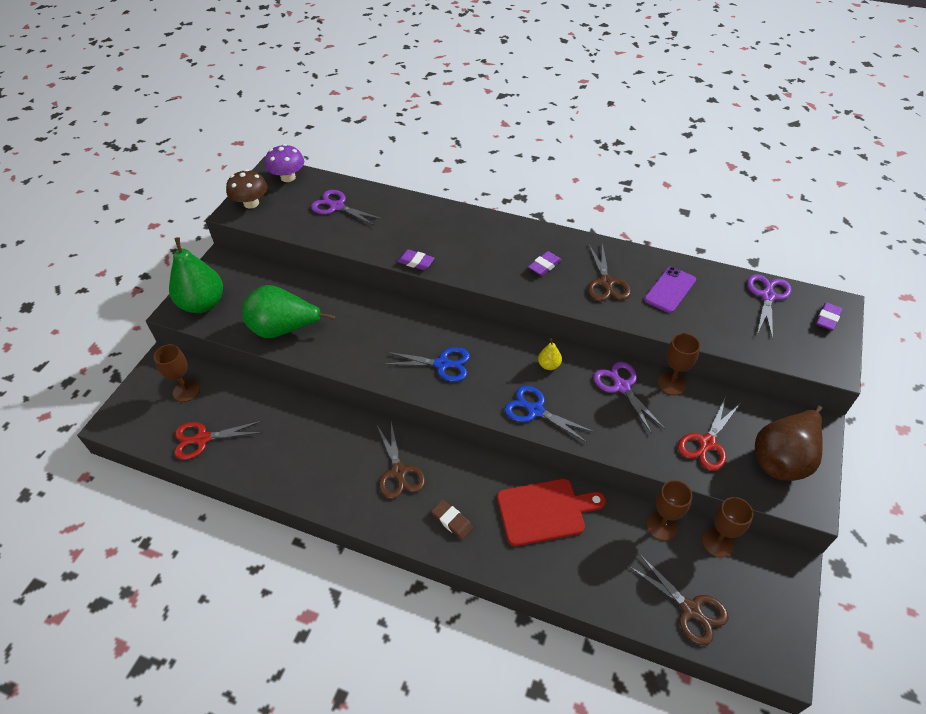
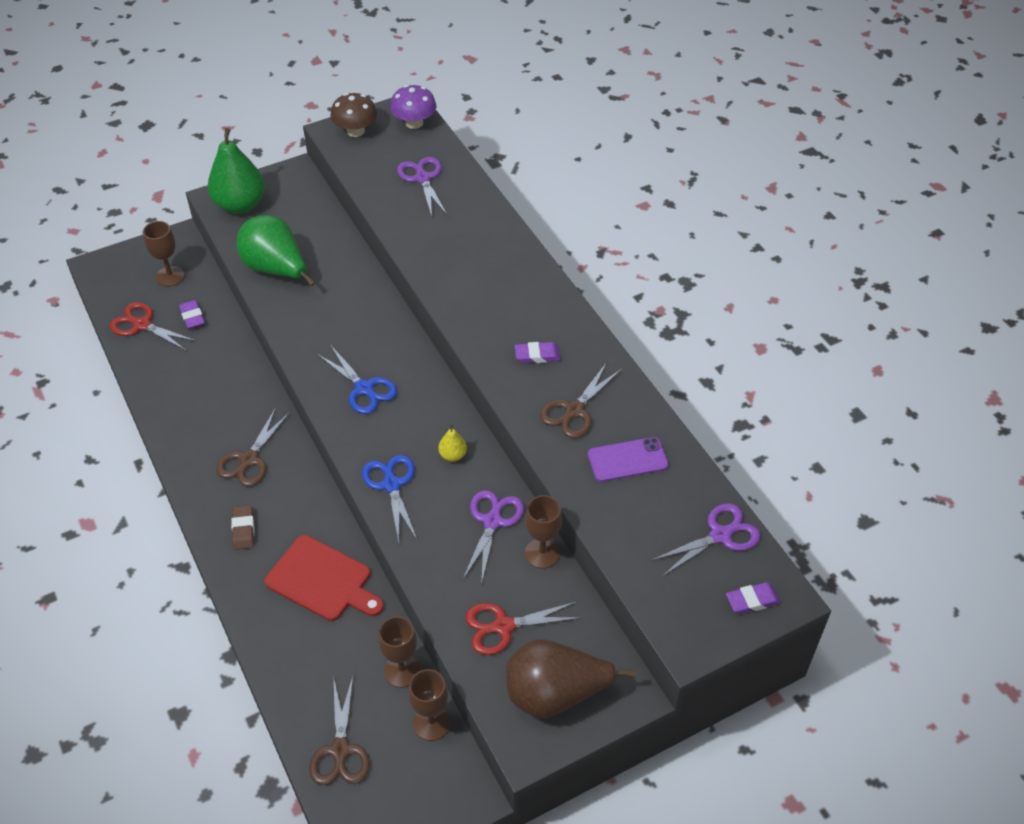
camera: 40 degrees right, 0 degrees up
purple eraser [397,249,434,270] -> purple eraser moved to [179,300,205,329]

